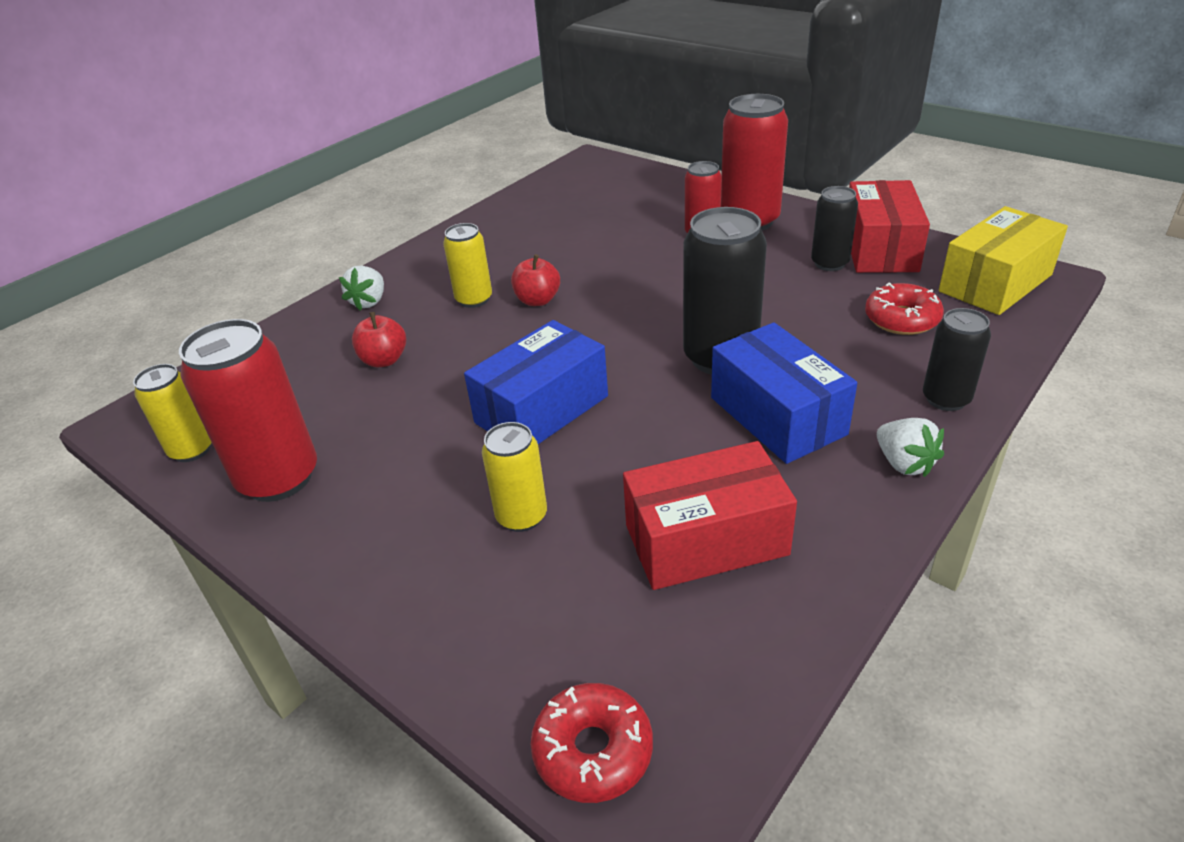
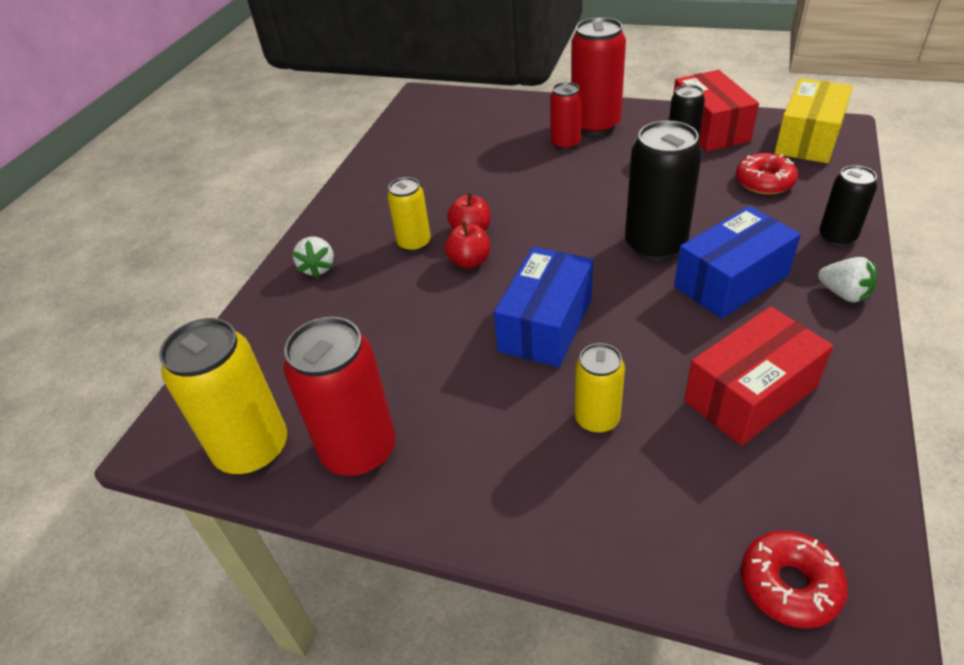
camera: 20 degrees left, 5 degrees up
yellow can [133,364,212,462] -> yellow can [159,318,287,475], size x1.71
red apple [352,312,406,367] -> red apple moved to [445,221,490,269]
blue box [711,322,857,464] -> blue box turned 75 degrees counterclockwise [674,206,801,319]

